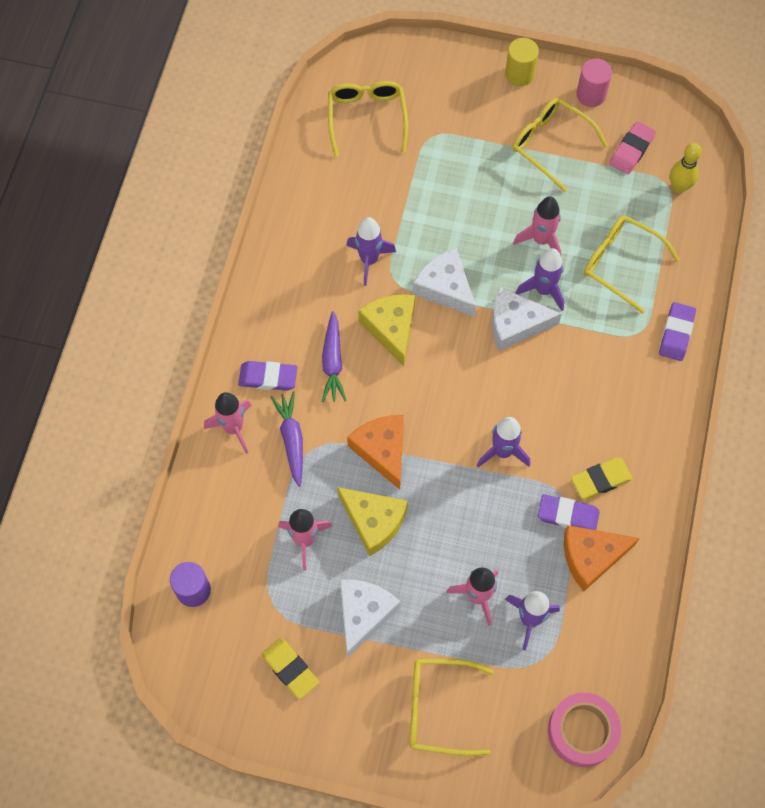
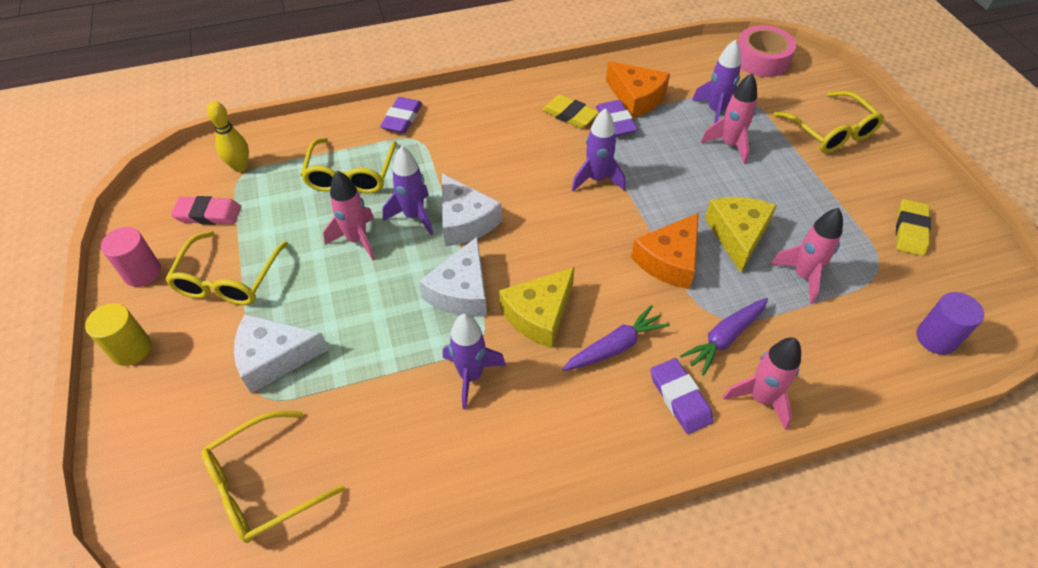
camera: 120 degrees left, 15 degrees down
white cheese [340,580,400,658] -> white cheese moved to [234,314,329,393]
purple eraser [659,302,696,361] -> purple eraser turned 60 degrees counterclockwise [380,97,422,133]

